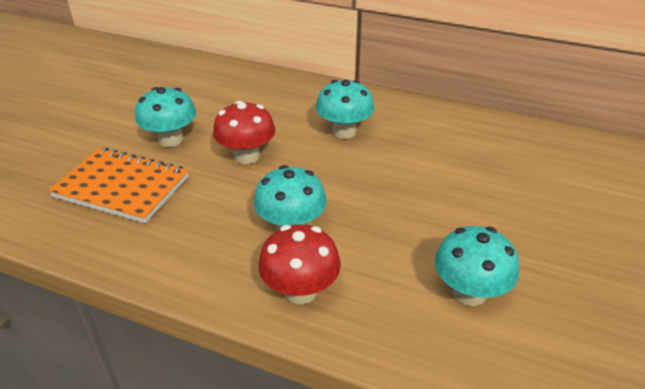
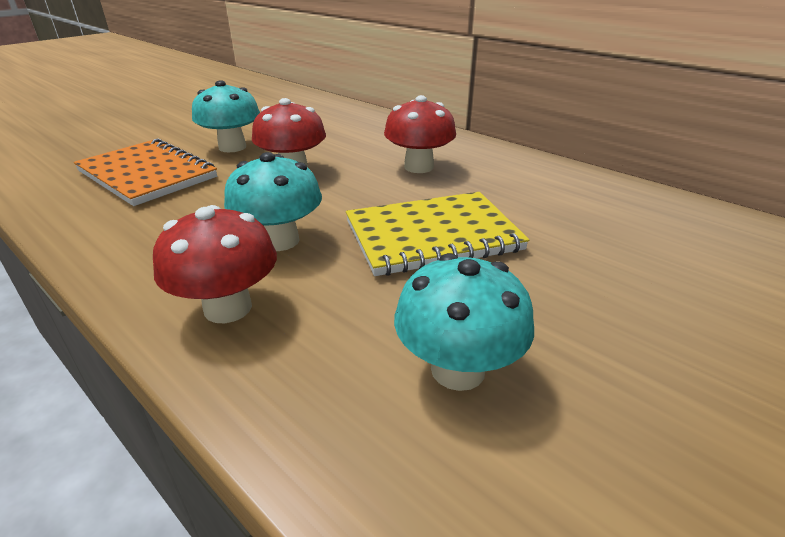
camera: 20 degrees right, 5 degrees down
turquoise mushroom [316,80,374,139] -> red mushroom [384,95,456,173]
none -> yellow notebook [346,192,529,276]

